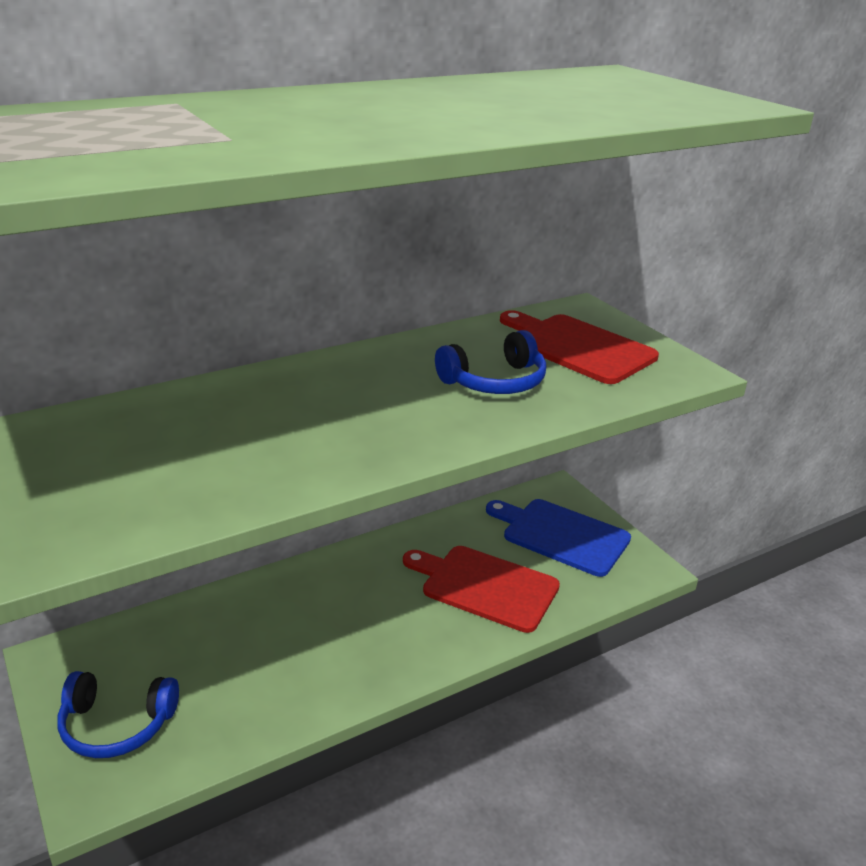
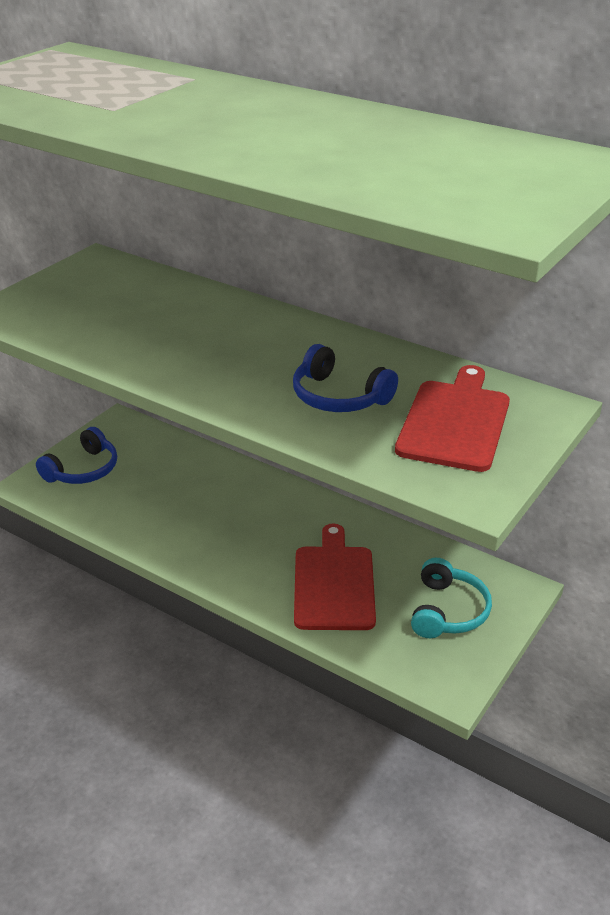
camera: 65 degrees right, 5 degrees up
blue headphones [57,671,179,758] -> blue headphones turned 120 degrees counterclockwise [36,427,117,484]
blue cutting board [486,499,631,577] -> turquoise headphones [411,558,492,638]

